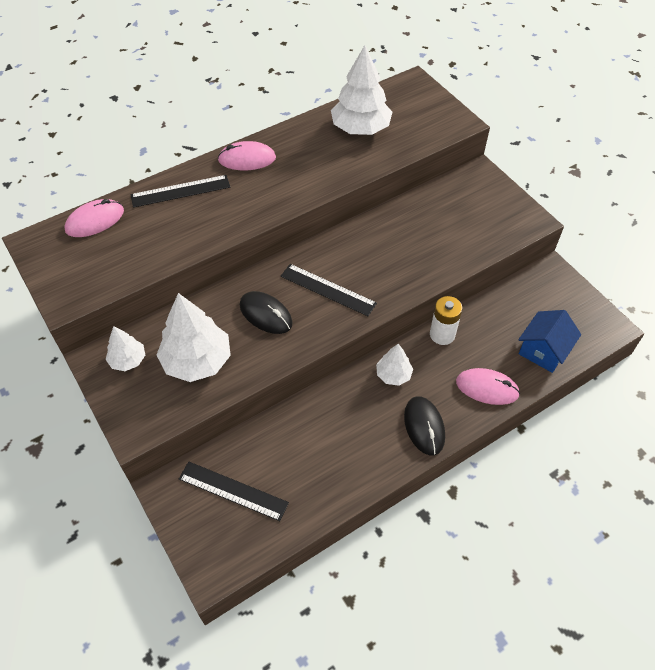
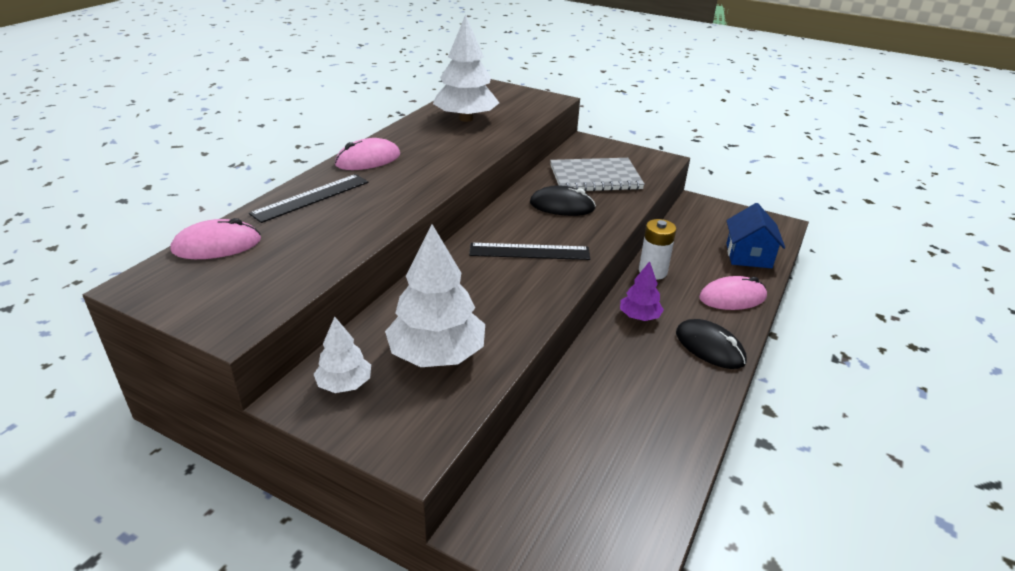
camera: 30 degrees left, 20 degrees down
pink mouse [64,199,124,237] -> pink mouse turned 45 degrees clockwise [171,218,261,259]
black ruler [179,462,289,521] -> none
black mouse [240,291,293,334] -> black mouse moved to [530,185,596,216]
white tree [376,344,413,386] -> purple tree [620,261,664,321]
none -> grey notebook [550,158,645,191]

